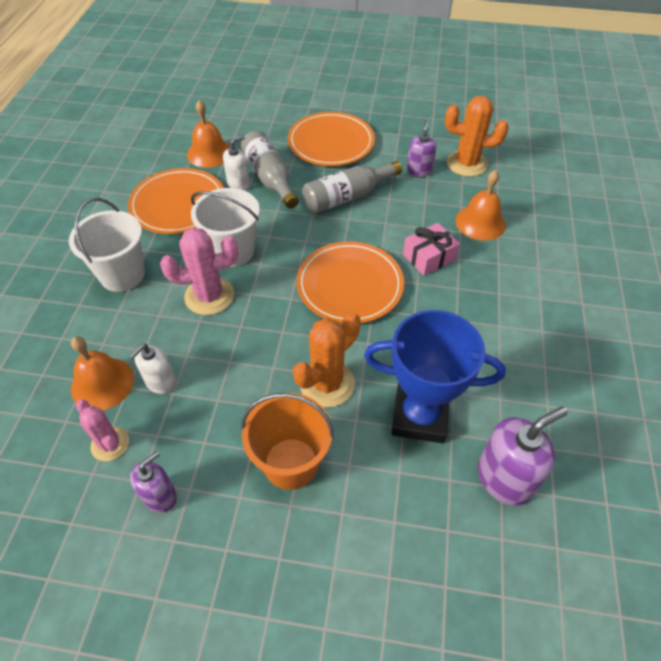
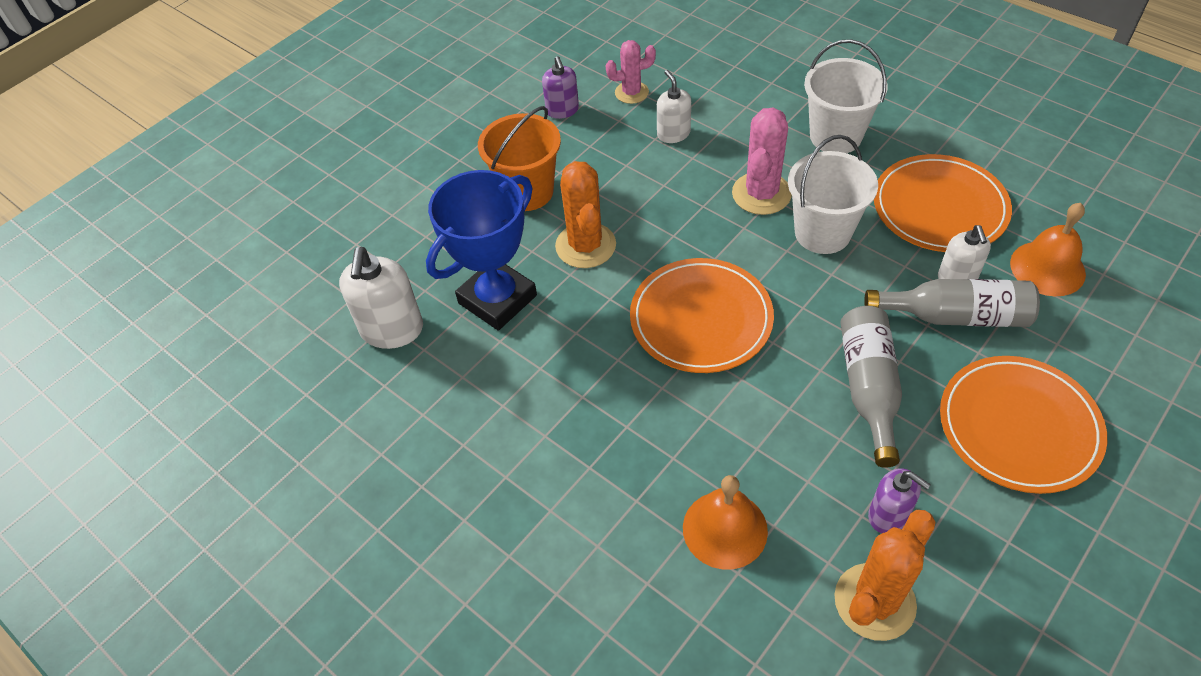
camera: 125 degrees right, 0 degrees up
orange bell [71,336,134,410] -> none
pink gift [403,223,460,276] -> none
purple soap dispenser [478,407,568,506] -> white soap dispenser [339,247,423,349]

